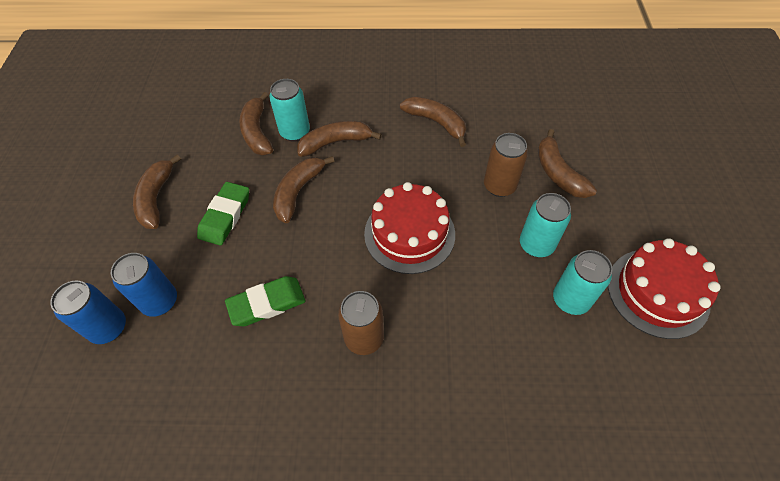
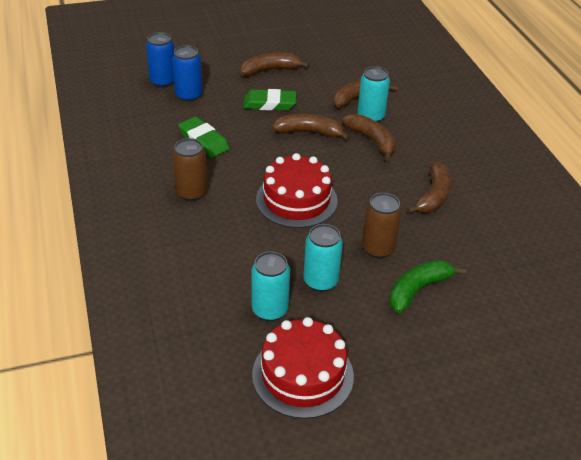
camera: 70 degrees right, 15 degrees down
brown banana [538,129,597,198] -> green banana [389,260,466,313]

